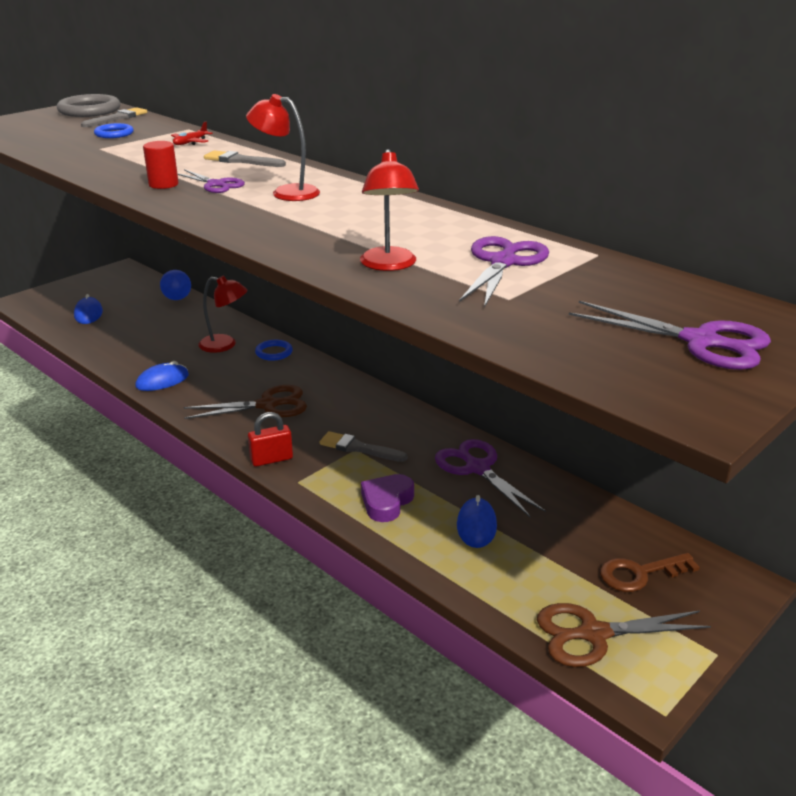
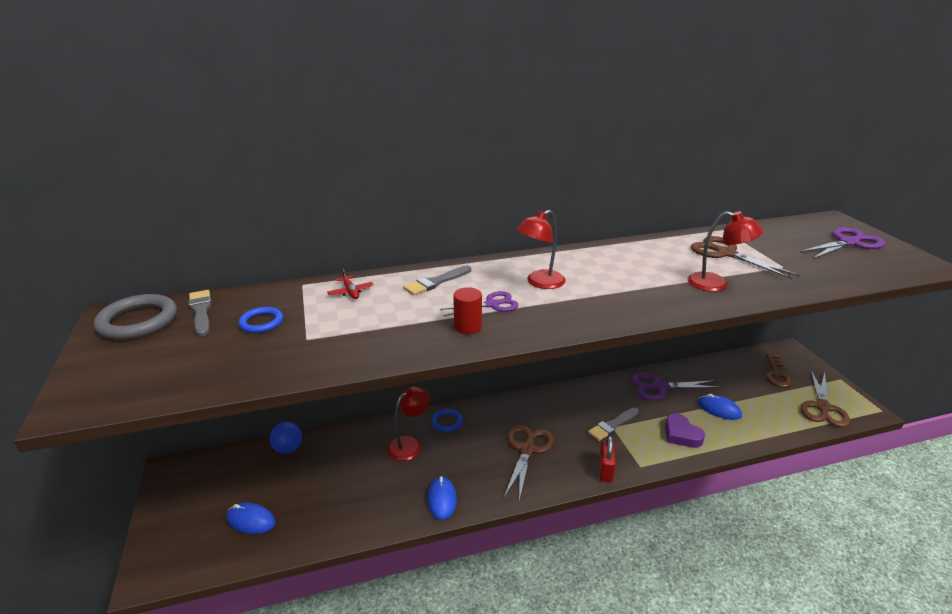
camera: 60 degrees left, 0 degrees up
purple scissors [459,236,549,308] -> brown scissors [690,236,799,279]

